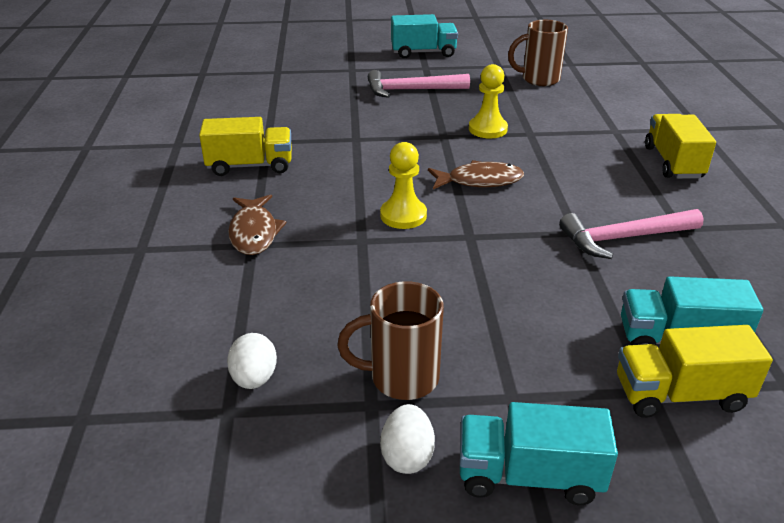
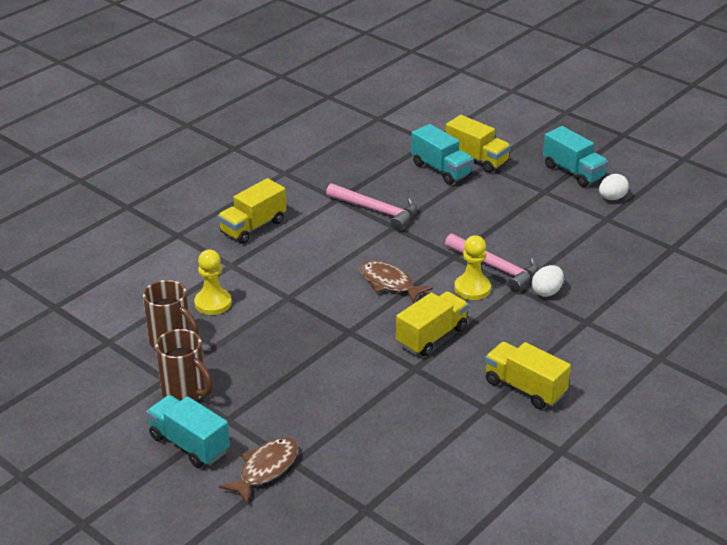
camera: 135 degrees left, 0 degrees up
white egg [227,333,277,389] -> white egg moved to [532,265,564,297]
brown fish [228,195,287,255] -> brown fish moved to [219,437,298,504]
brown mug [337,281,444,400] -> brown mug moved to [156,329,213,401]
pink hammer [368,70,470,98] -> pink hammer moved to [445,234,539,292]
yellow pawn [469,64,508,138] -> yellow pawn moved to [194,250,232,315]
none -> yellow truck [396,291,469,356]

